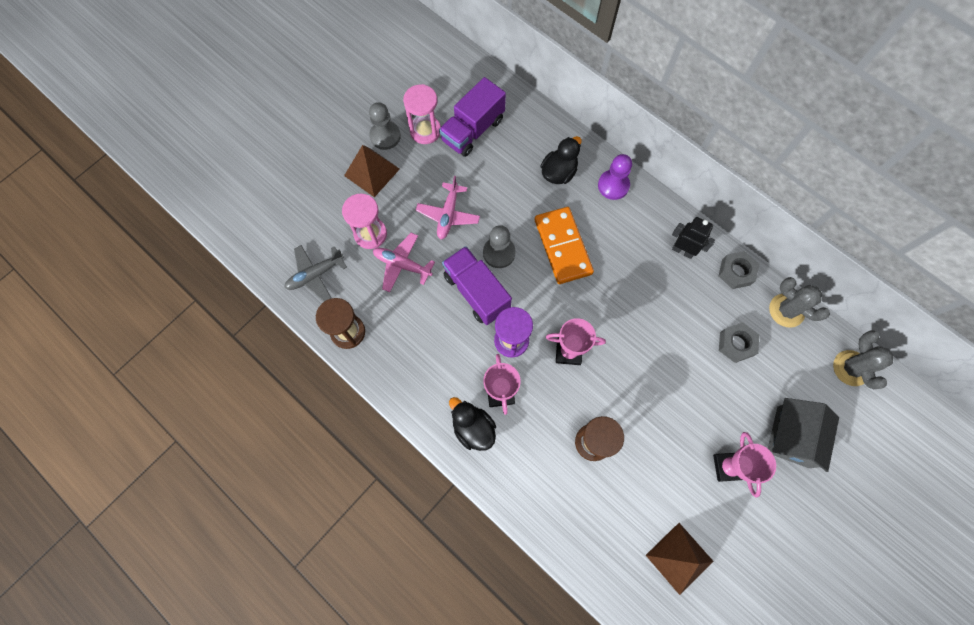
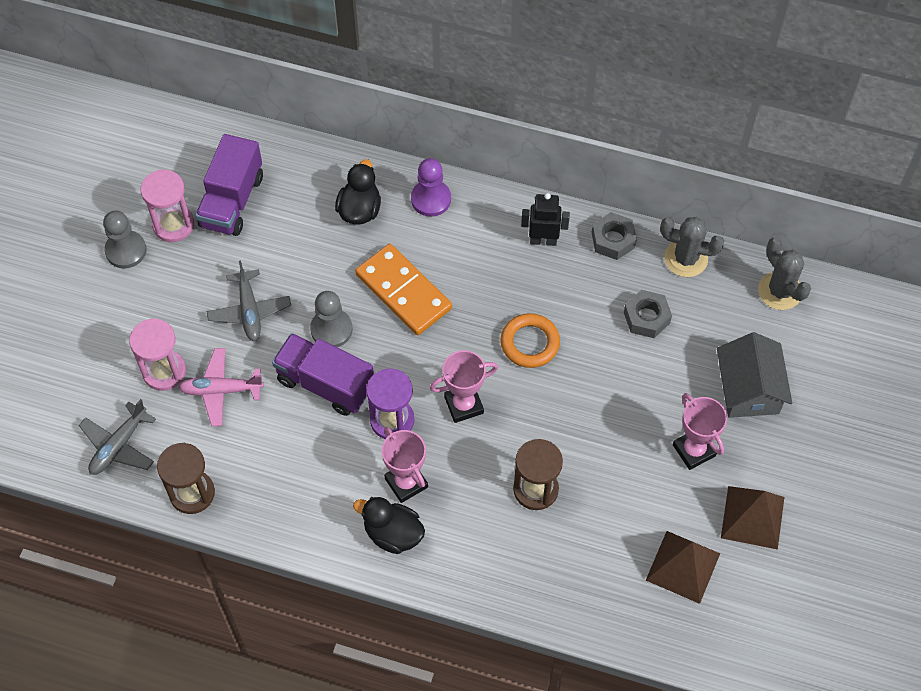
camera: 25 degrees left, 10 degrees down
brown pyramid [344,145,400,197] -> brown pyramid moved to [721,486,784,550]
pink plane [416,176,480,240] -> grey plane [206,261,291,341]
none -> orange ring [500,313,560,368]

